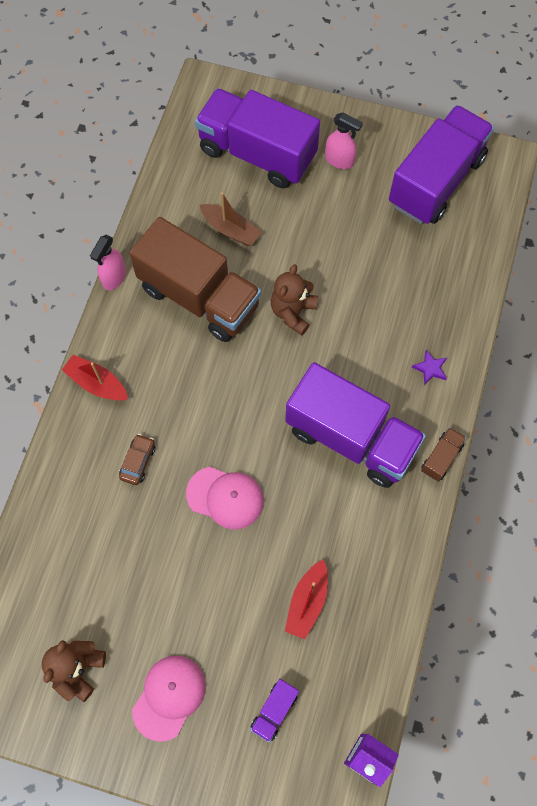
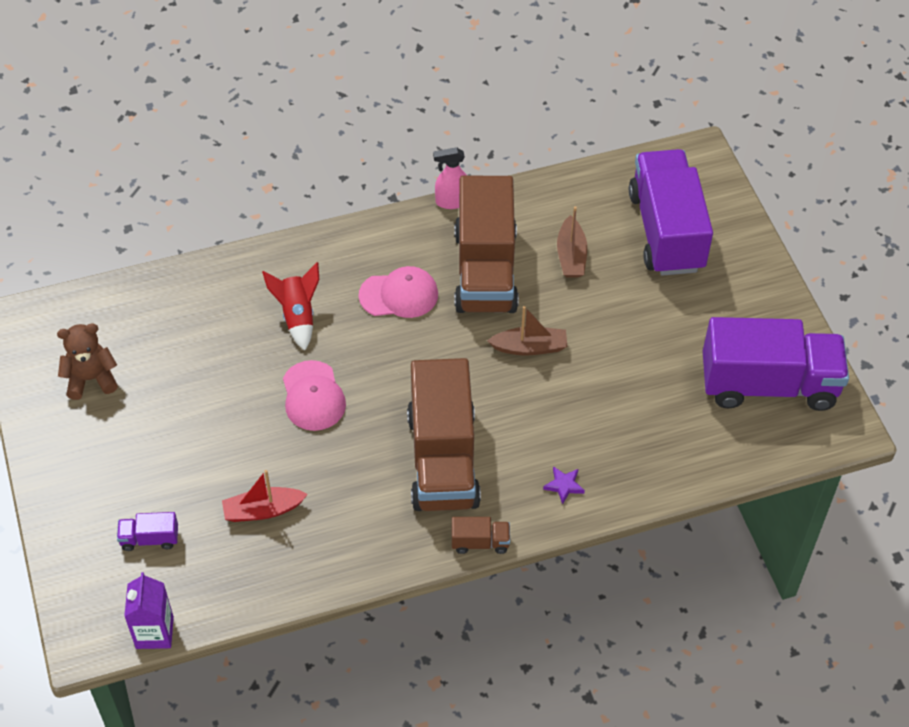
camera: 55 degrees right, 15 degrees down
red boat [62,355,128,400] -> none
brown car [119,434,155,485] -> red rocket [262,262,319,350]
pink cap [132,655,206,742] -> pink cap moved to [359,266,438,318]
brown teddy bear [271,264,318,336] -> brown boat [487,306,568,356]
purple truck [285,362,426,488] -> brown truck [407,358,481,511]
pink spray bottle [325,112,363,169] -> none

